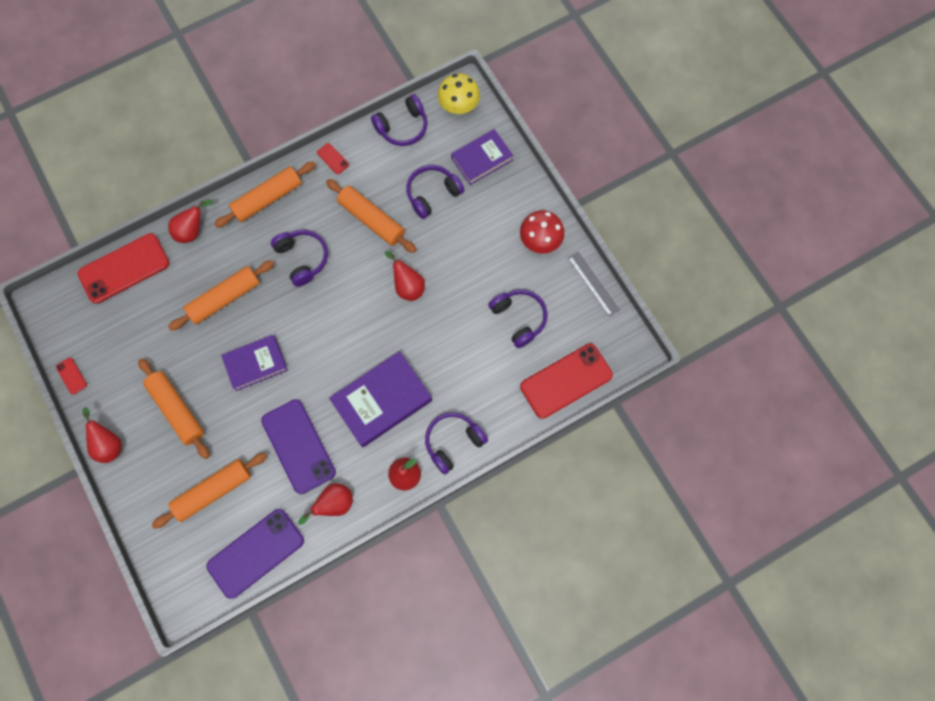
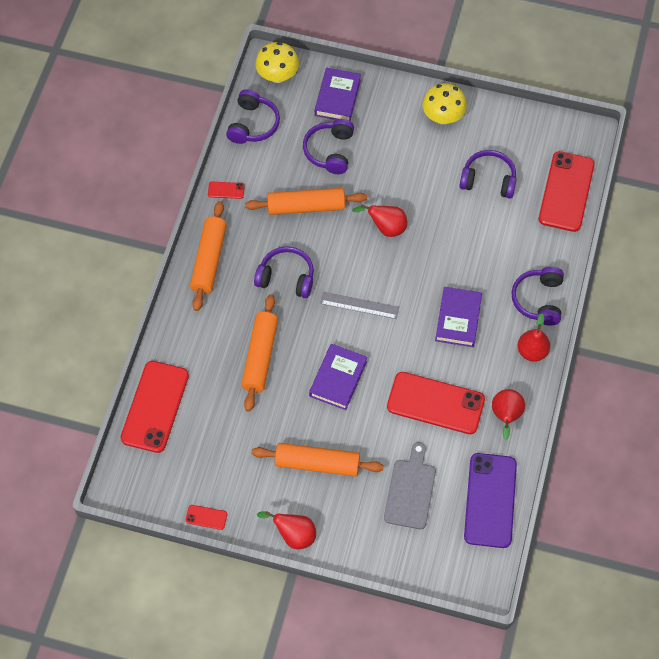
camera: 45 degrees left, 10 degrees down
orange rolling pin [152,453,267,529] -> grey cutting board [384,442,436,529]
red pear [168,199,212,243] -> none
purple phone [261,399,336,494] -> red phone [387,372,485,434]
purple book [329,351,432,448] -> purple book [435,287,482,347], size x0.66
red mushroom [520,210,565,254] -> yellow mushroom [422,83,467,124]
grey ruler [568,252,620,317] -> grey ruler moved to [320,292,399,319]

